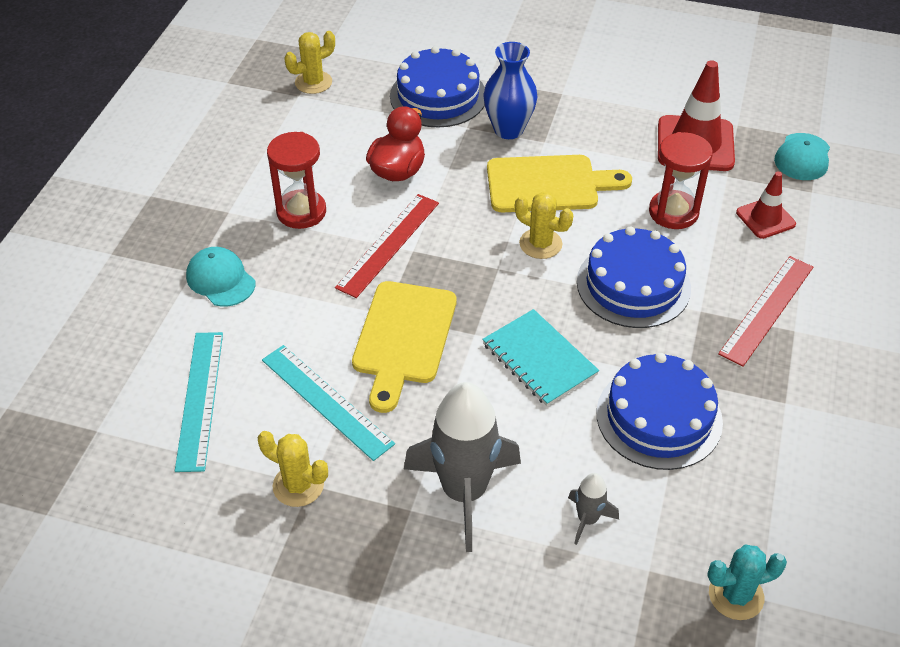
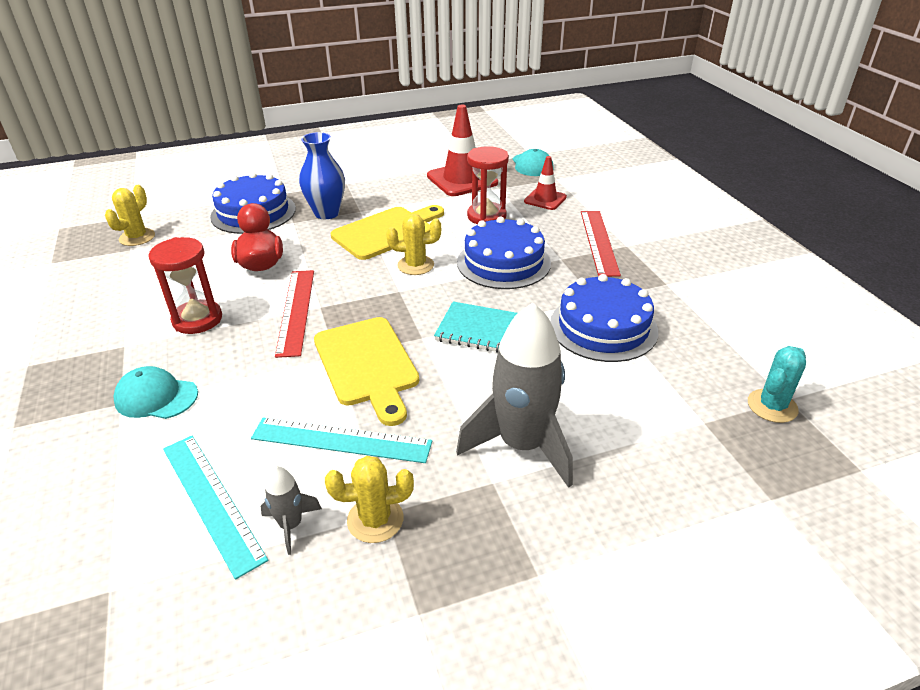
camera: 35 degrees left, 10 degrees down
grey rocket [568,473,619,545] -> grey rocket moved to [260,466,322,555]

